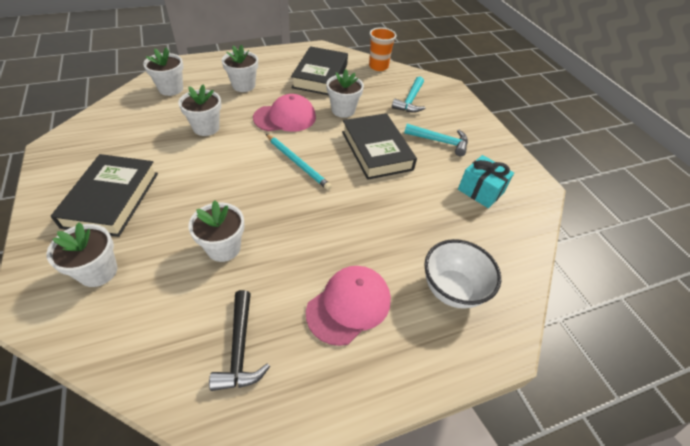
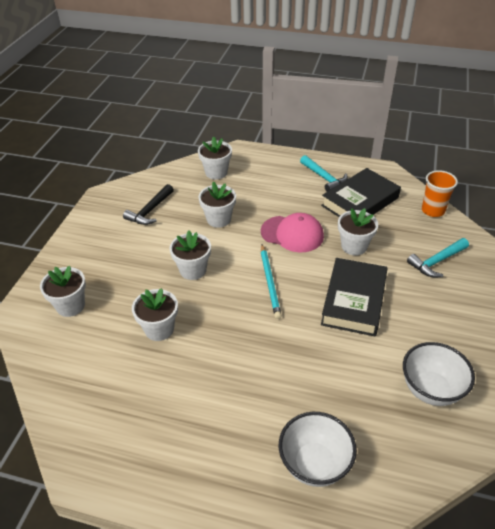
camera: 40 degrees right, 5 degrees down
black book [51,154,158,237] -> none
black hammer [209,290,270,391] -> black hammer moved to [123,184,174,225]
white flower pot [222,45,258,92] -> white flower pot moved to [170,230,211,280]
pink cap [306,266,391,346] -> none
turquoise hammer [404,124,468,156] -> turquoise hammer moved to [300,155,348,192]
turquoise gift [458,155,514,208] -> white bowl [403,342,475,406]

